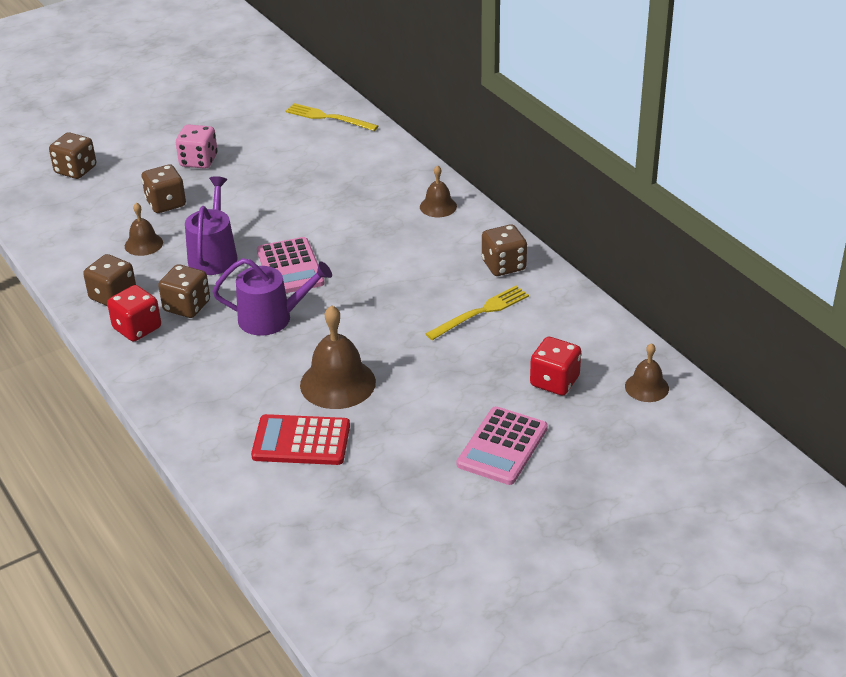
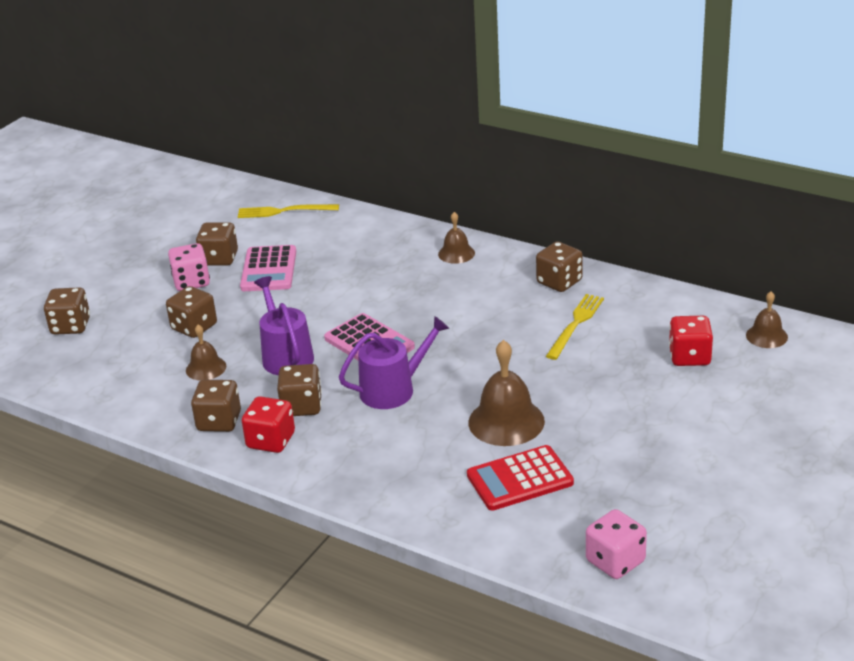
camera: 25 degrees left, 5 degrees down
pink calculator [457,406,548,485] -> pink calculator moved to [240,245,296,291]
none -> brown dice [196,222,238,266]
none -> pink dice [586,509,647,579]

